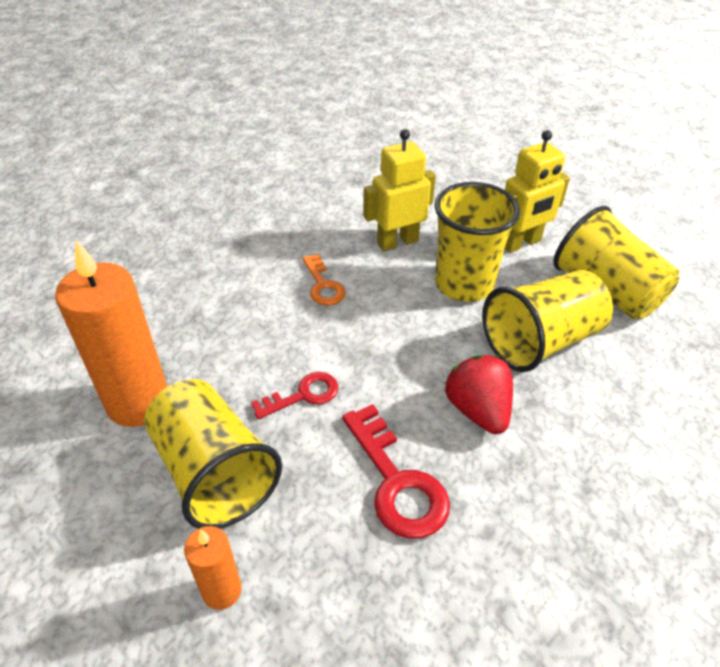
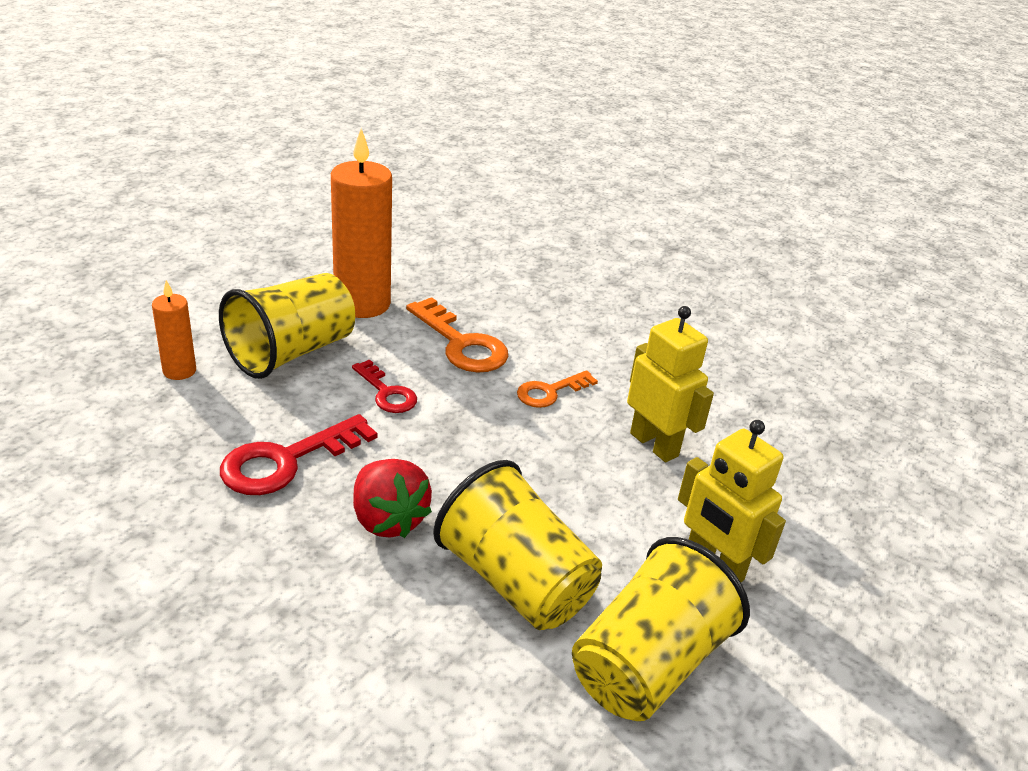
camera: 75 degrees right, 10 degrees down
yellow cup [435,182,520,302] -> none
red strawberry [445,355,513,434] -> red strawberry turned 90 degrees clockwise [353,459,432,538]
none -> orange key [406,297,508,373]

